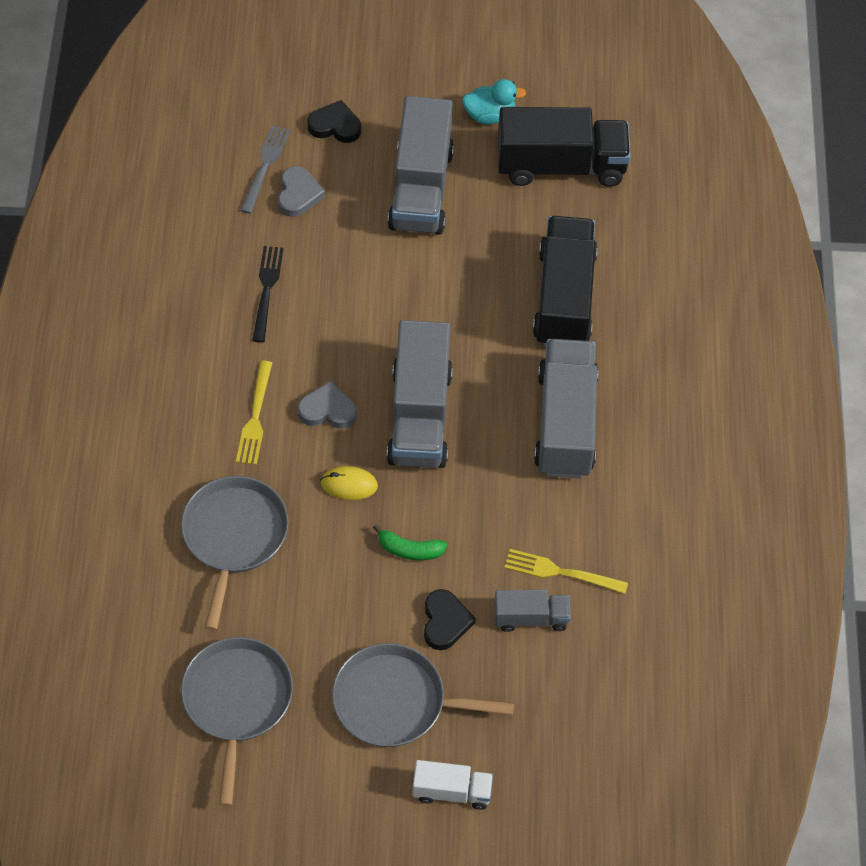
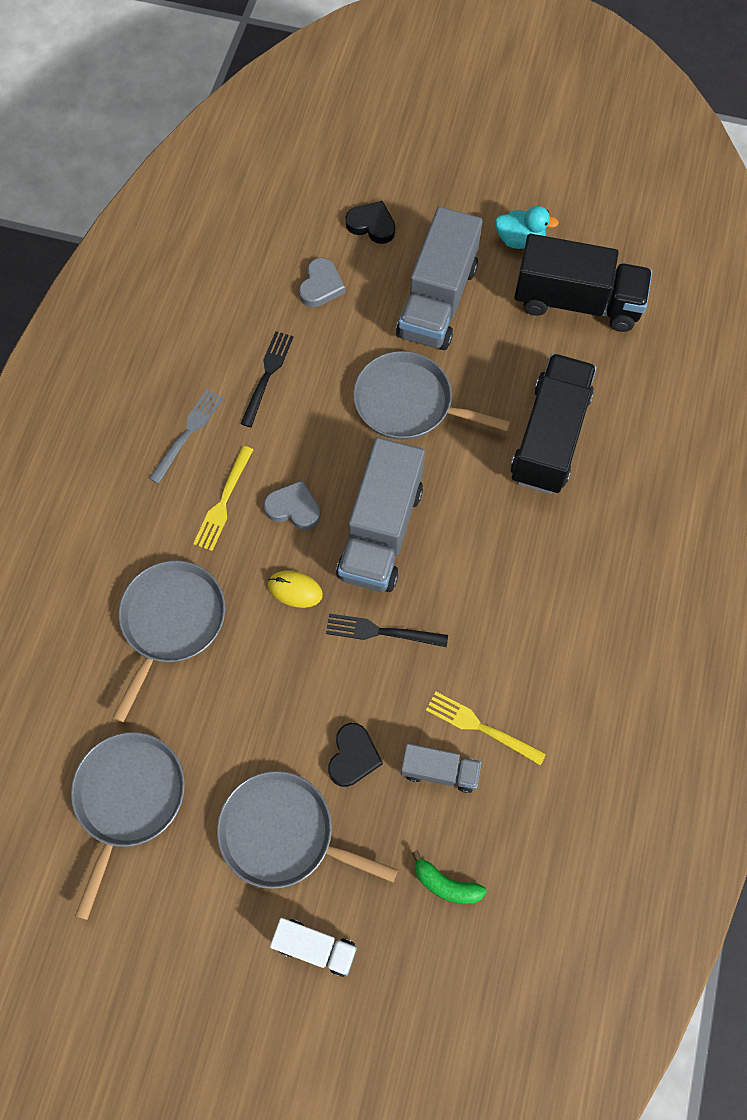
camera: 15 degrees right, 10 degrees up
grey fork [240,125,290,214] -> grey fork moved to [149,389,224,484]
green banana [373,524,447,560] -> green banana moved to [412,850,487,904]
grey truck [534,339,598,478] -> none
none -> black fork [326,613,448,647]
none -> grey pan [353,351,510,440]

